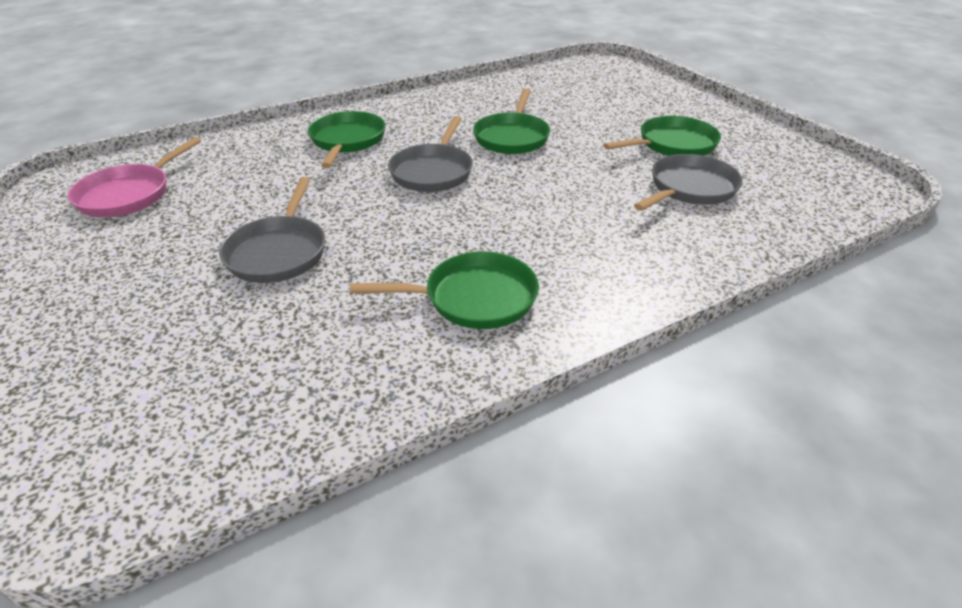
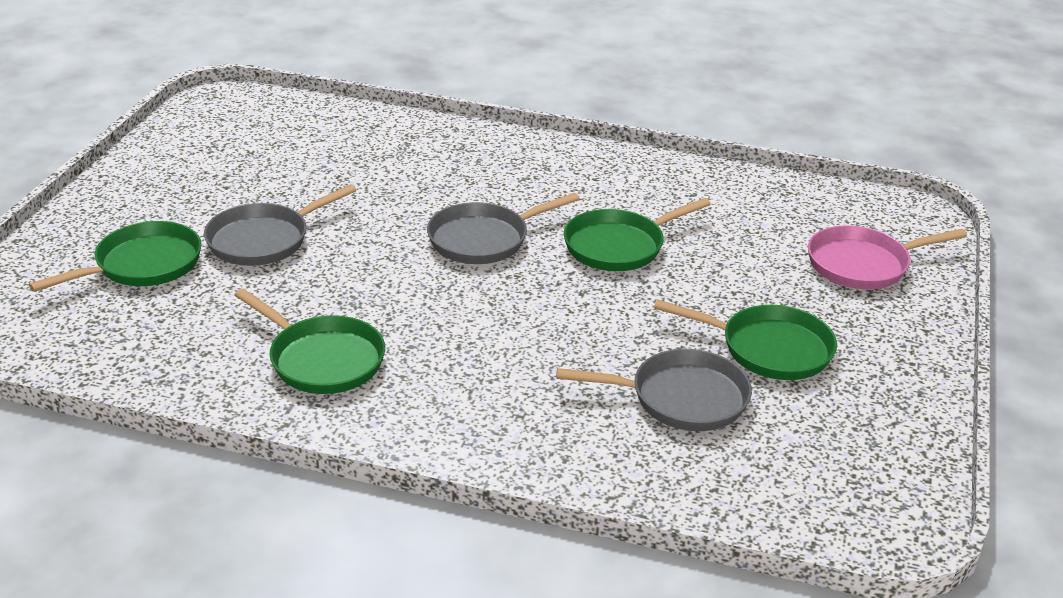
camera: 45 degrees right, 5 degrees down
pink pan [68,137,201,217] -> pink pan moved to [808,225,967,290]
green pan [308,111,386,168] -> green pan moved to [29,221,202,292]

